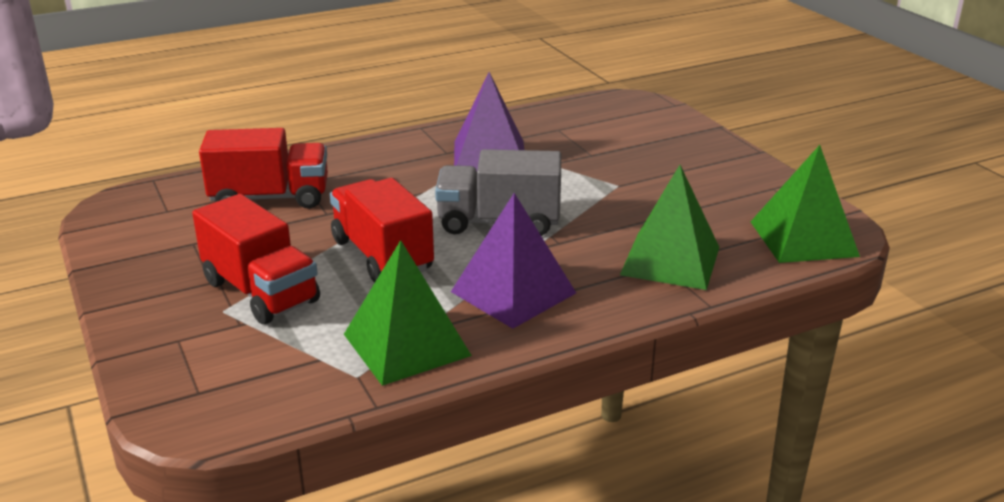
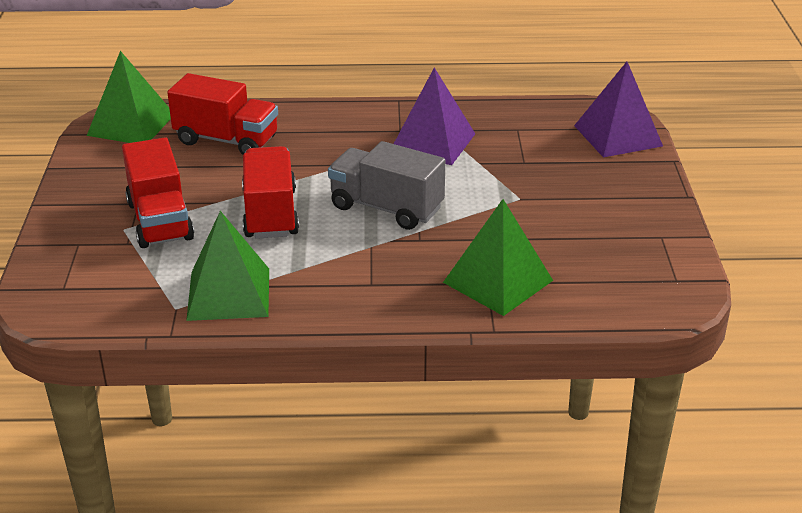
camera: 25 degrees right, 5 degrees up
purple pyramid [451,193,576,329] -> purple pyramid moved to [574,62,663,157]
green pyramid [751,145,860,263] -> green pyramid moved to [87,51,171,143]

